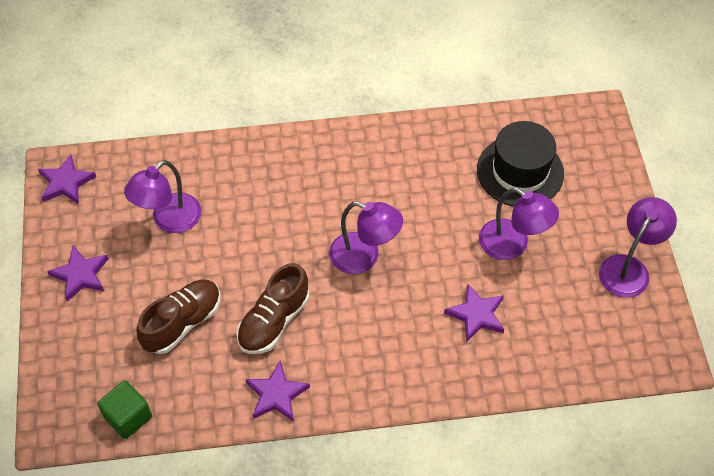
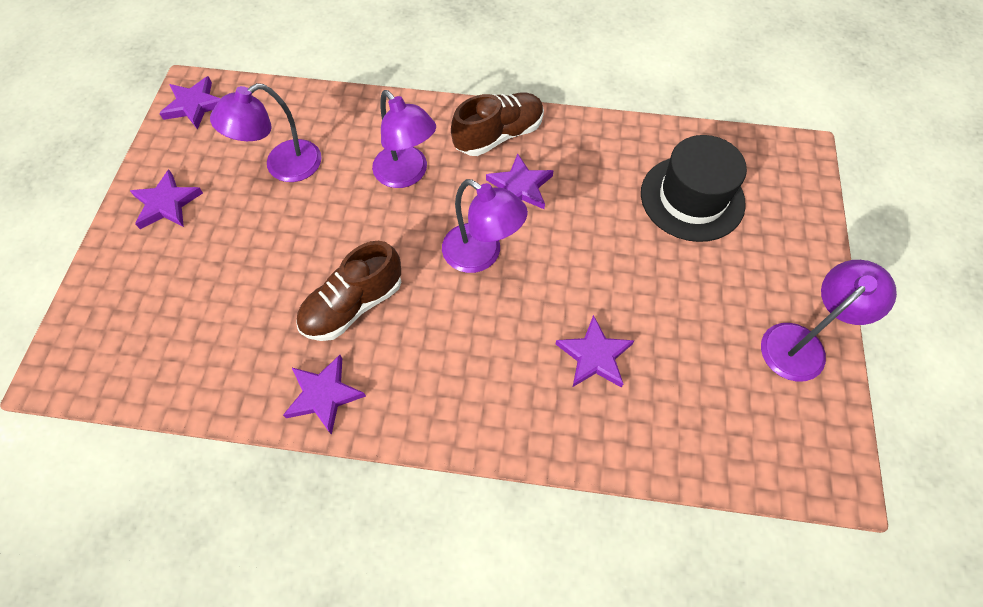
camera: 15 degrees right, 5 degrees up
green cube [97,381,152,439] -> none
brown shoe [136,279,220,354] -> brown shoe moved to [451,93,544,156]
purple lamp [479,187,559,260] -> purple lamp moved to [372,90,436,188]
none -> purple star [486,153,554,209]

